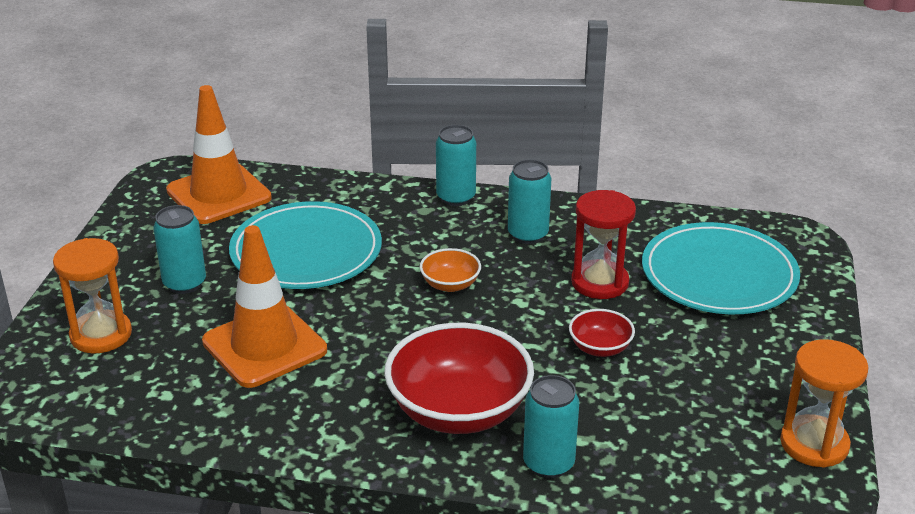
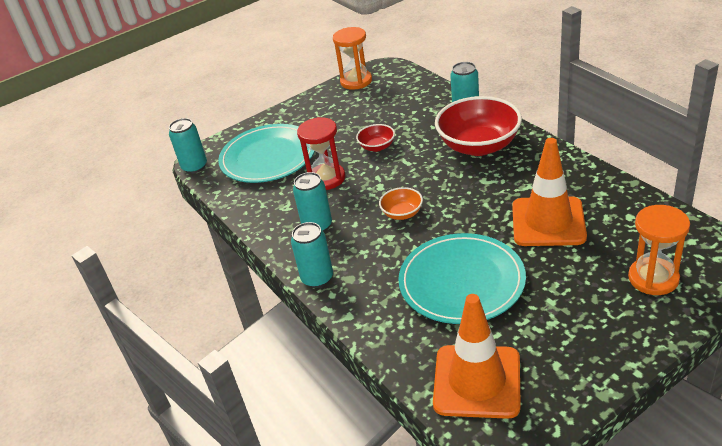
camera: 130 degrees left, 5 degrees up
turquoise can [153,205,206,294] -> turquoise can moved to [169,118,207,174]

